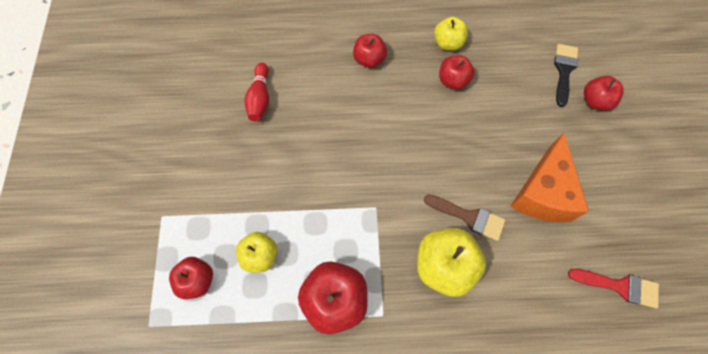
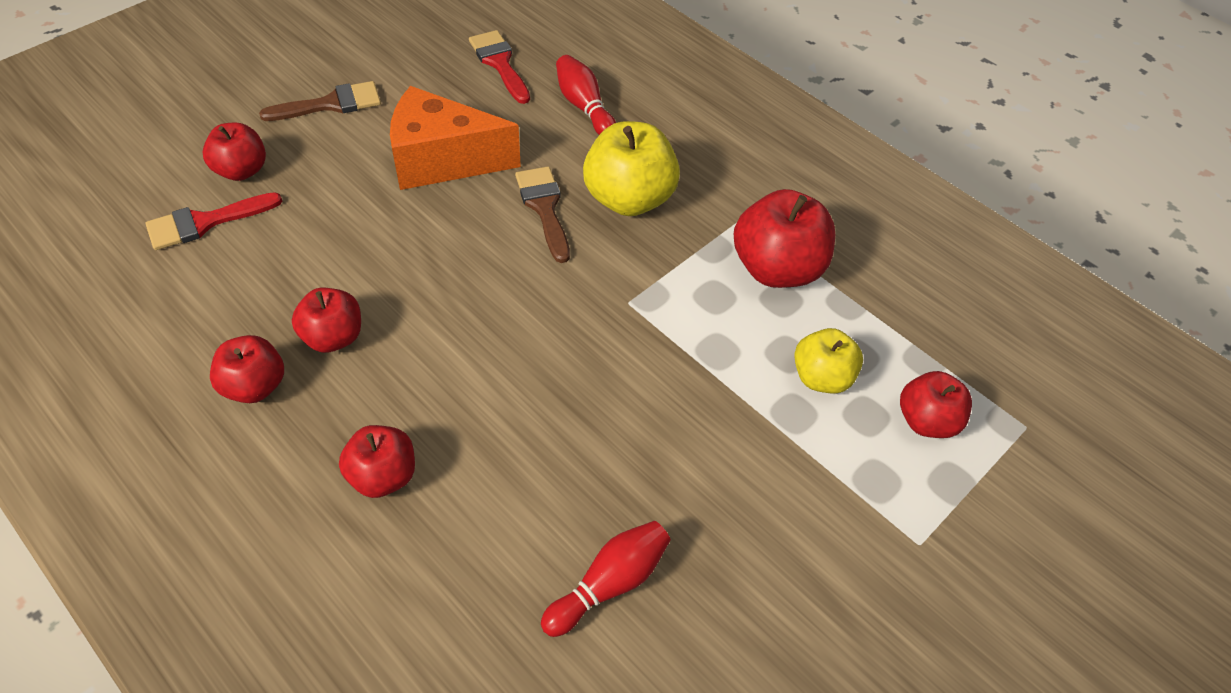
camera: 135 degrees left, 15 degrees down
yellow apple [434,17,468,51] -> red apple [210,335,284,403]
orange cheese [510,133,589,222] -> orange cheese turned 150 degrees counterclockwise [390,86,521,190]
black brush [554,44,578,107] -> red brush [145,192,282,250]
none -> brown brush [259,81,381,121]
none -> red bowling pin [556,55,616,135]

